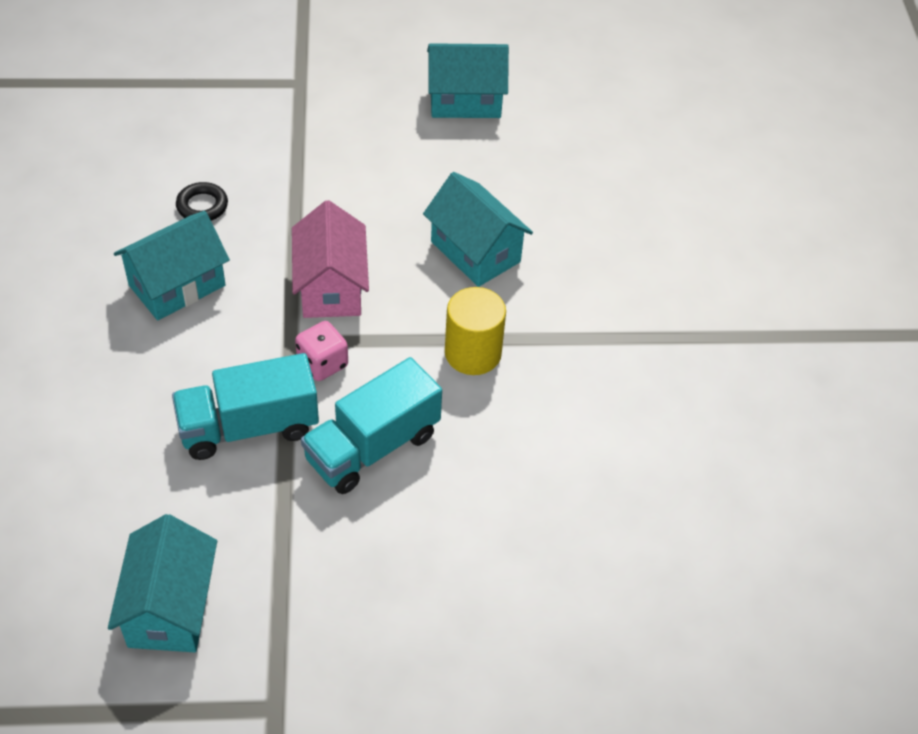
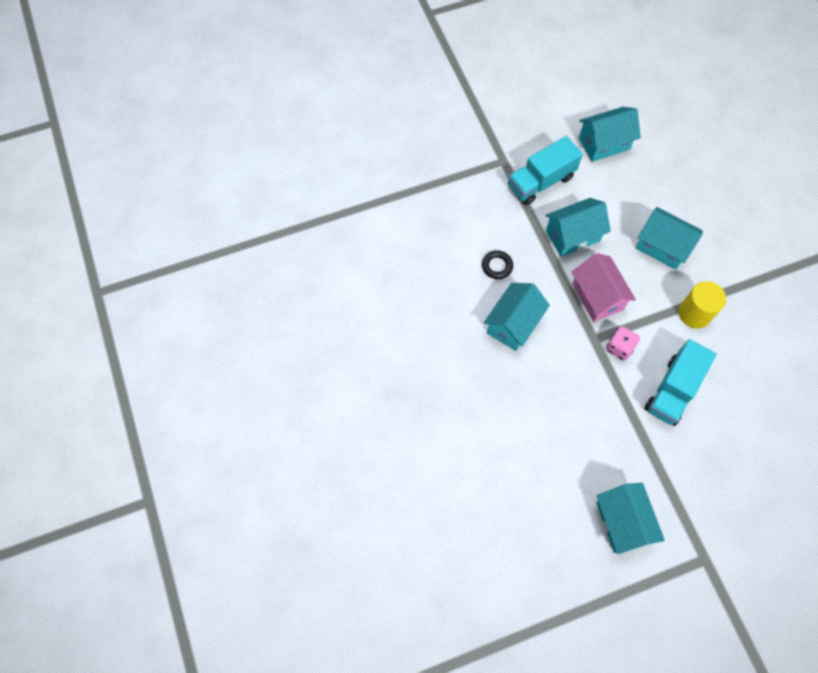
camera: 15 degrees left, 15 degrees up
turquoise truck [172,353,319,460] -> turquoise truck moved to [508,136,583,205]
none -> turquoise house [545,198,611,257]

